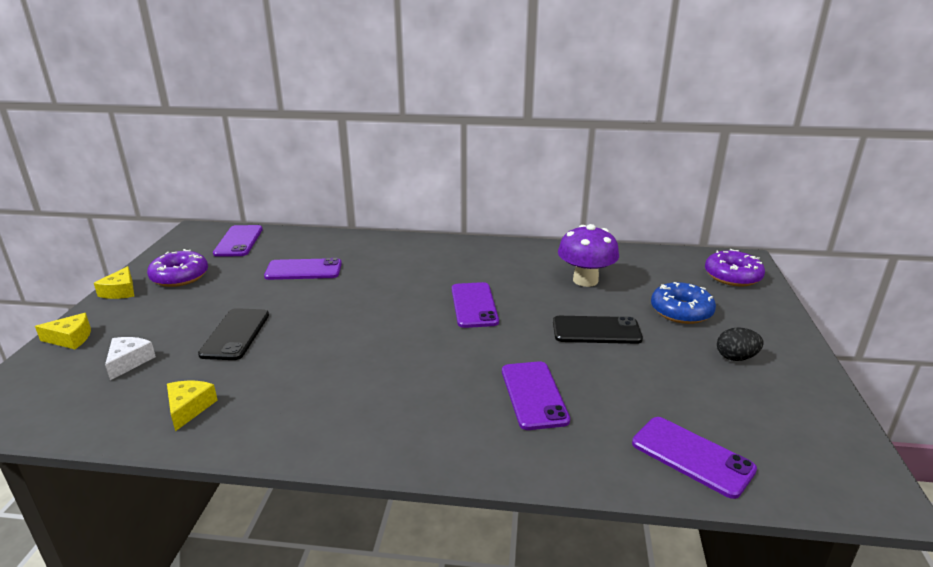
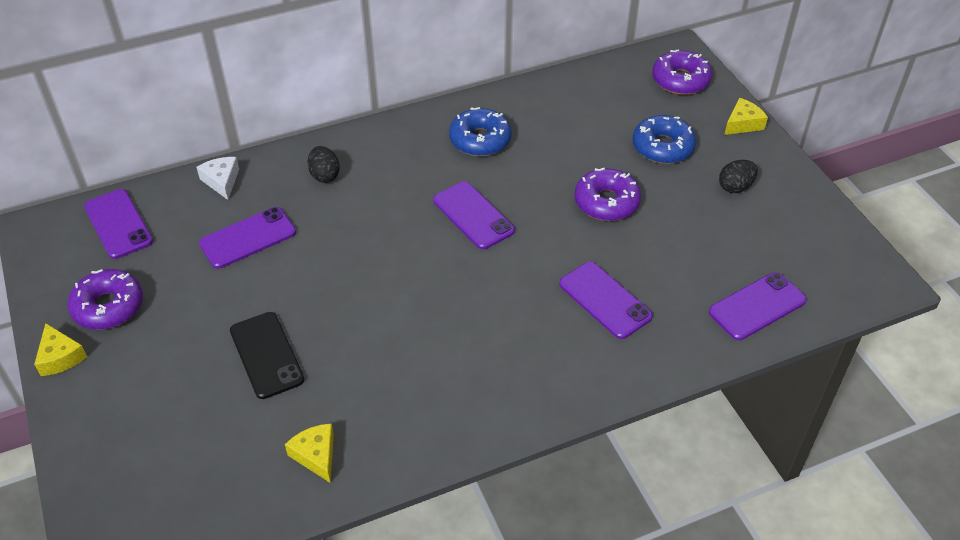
camera: 30 degrees left, 20 degrees up
yellow cheese [35,313,91,349] -> yellow cheese moved to [724,98,768,135]
white cheese [105,337,156,380] -> white cheese moved to [196,157,239,200]
black phone [553,316,643,344] -> purple donut [574,168,641,221]
purple mushroom [558,224,619,287] -> none
purple phone [632,417,757,499] -> purple phone turned 45 degrees counterclockwise [709,272,807,340]
none -> black egg [307,146,340,183]
none -> blue donut [449,107,512,156]

